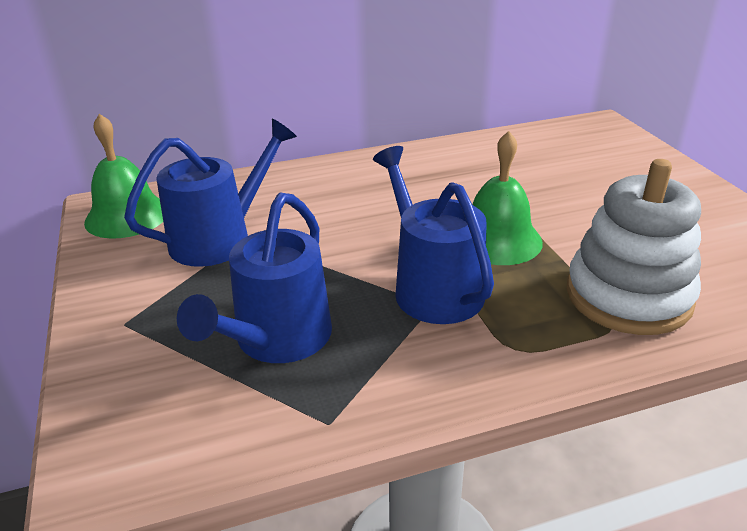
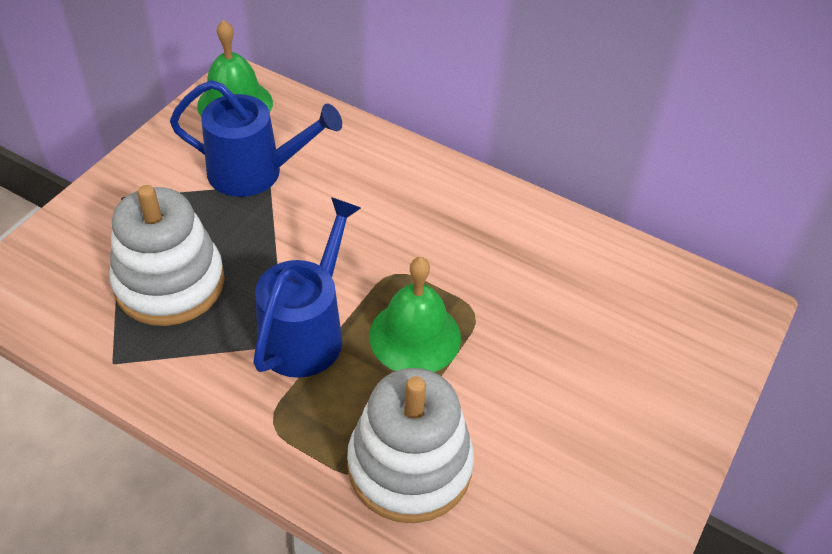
camera: 45 degrees right, 15 degrees up
blue watering can [177,192,332,363] -> white stacking toy [109,185,225,326]

